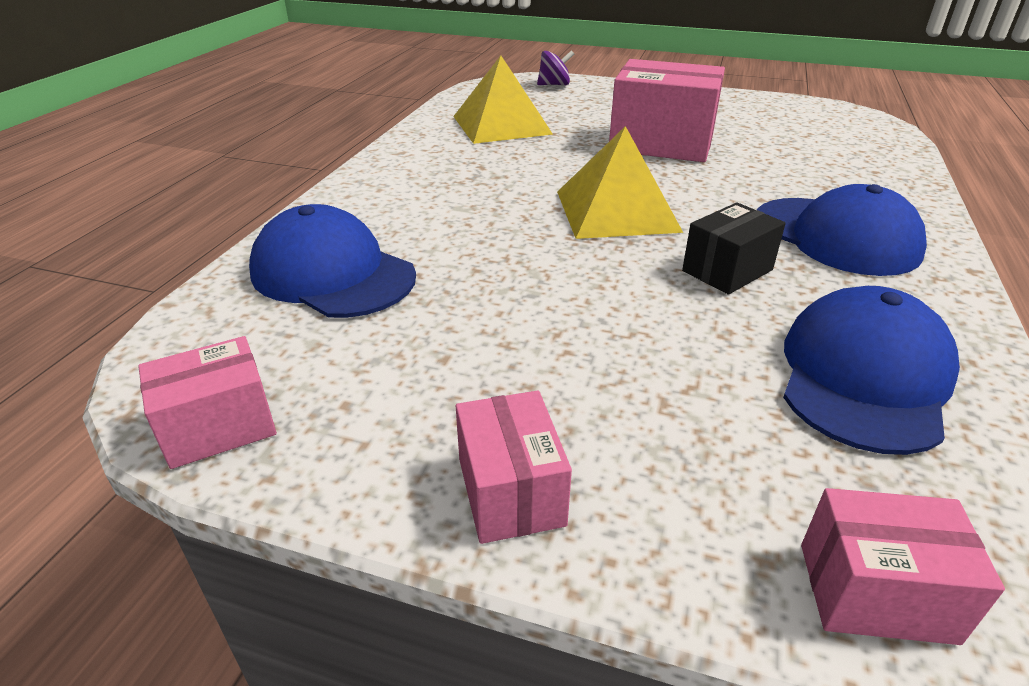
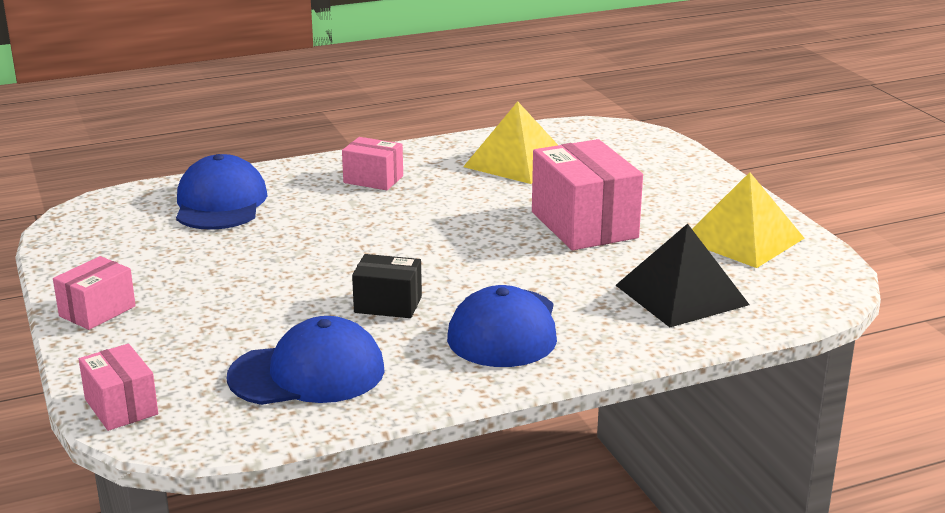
camera: 50 degrees right, 10 degrees down
pink box [138,336,277,469] -> pink box moved to [342,137,403,190]
purple spinning top [537,50,574,85] -> none
yellow pyramid [557,126,683,239] -> yellow pyramid moved to [692,172,805,268]
none -> black pyramid [616,224,750,327]

